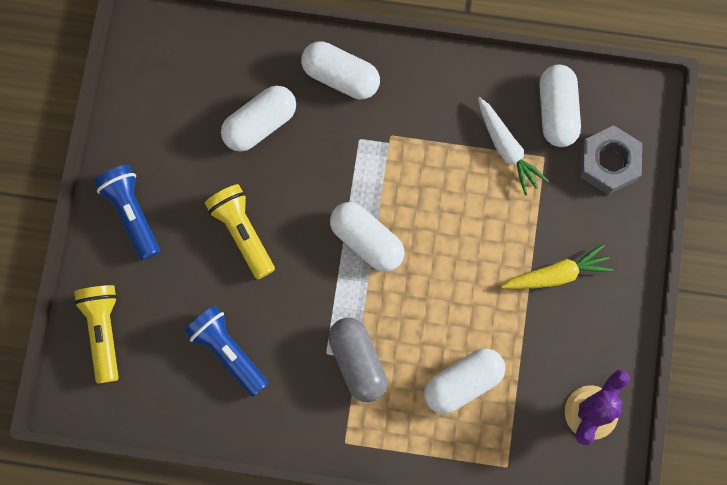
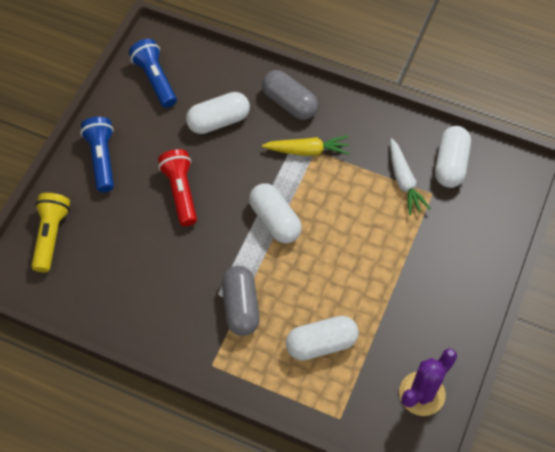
camera: 15 degrees right, 15 degrees down
blue flashlight [184,305,269,397] -> blue flashlight moved to [129,39,177,108]
yellow flashlight [205,184,275,279] -> red flashlight [158,149,197,226]
white capsule [301,41,380,99] -> grey capsule [262,70,318,120]
yellow carrot [501,244,613,289] -> yellow carrot moved to [262,136,350,156]
grey nut [580,125,642,195] -> none

